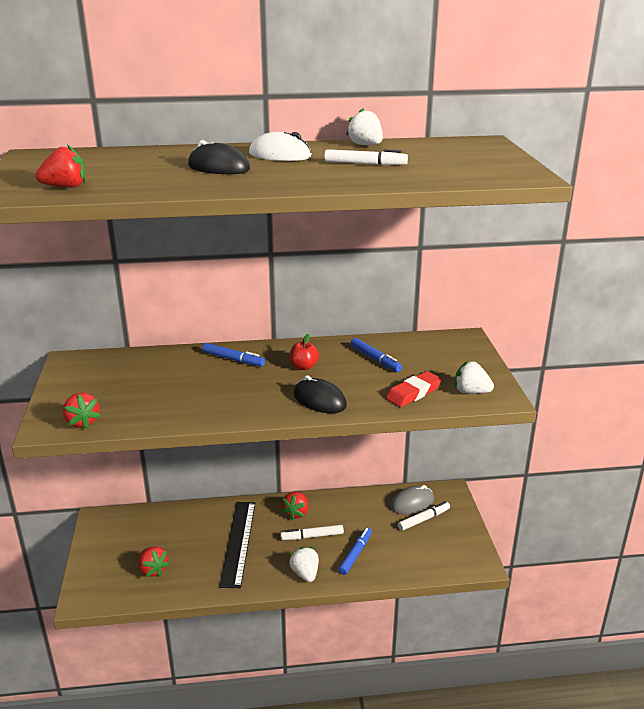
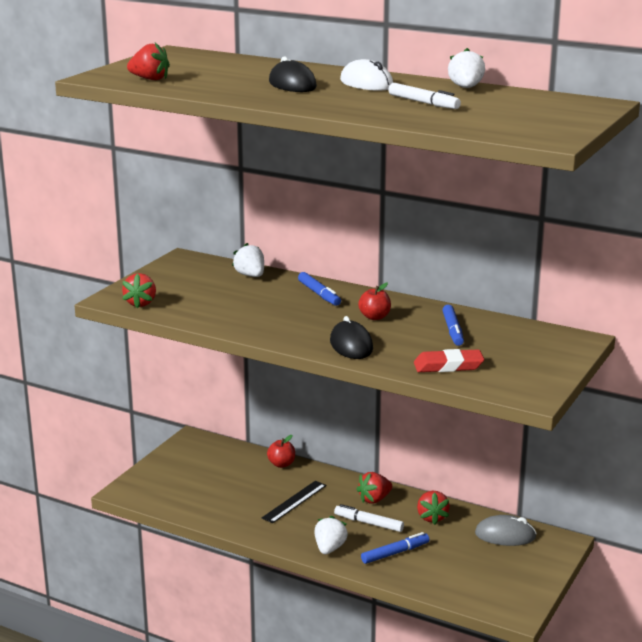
camera: 35 degrees right, 5 degrees down
red strawberry [138,547,170,577] -> red strawberry moved to [417,491,450,525]
black ruler [219,502,255,588] -> black ruler [262,481,326,523], size x0.64
white marker [398,501,450,531] -> none
white strawberry [455,361,494,394] -> white strawberry moved to [232,243,264,277]
none -> red apple [267,435,295,468]

